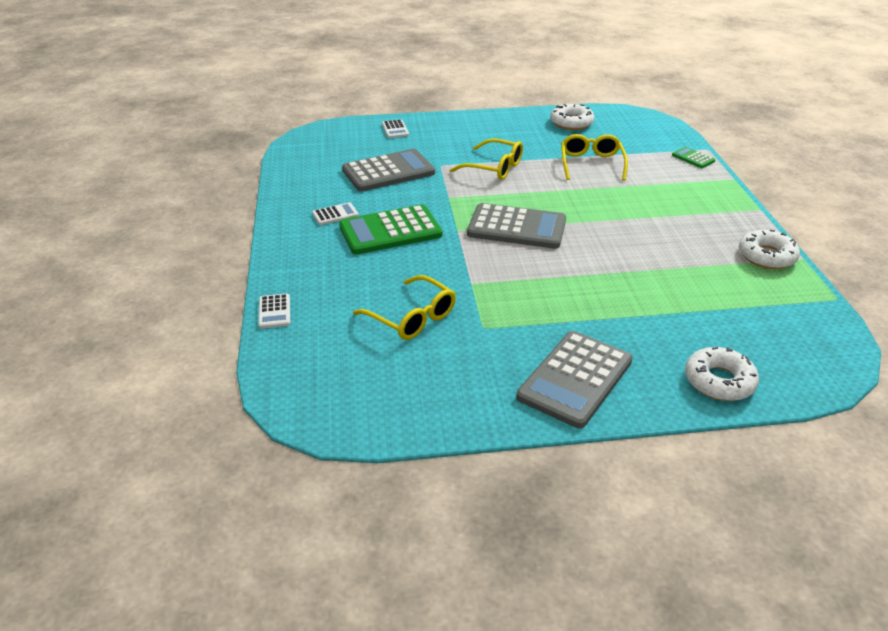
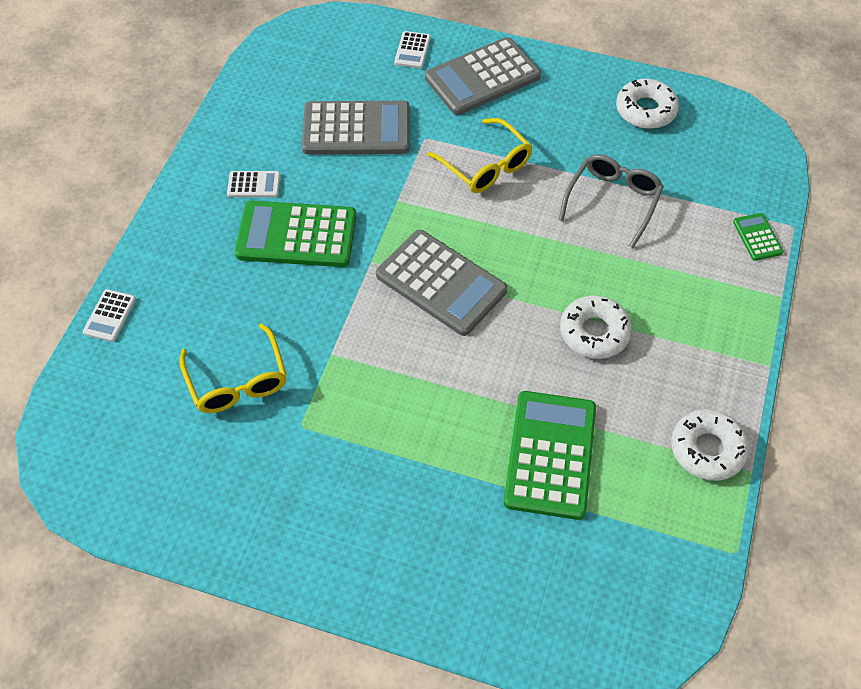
camera: 25 degrees right, 20 degrees up
grey calculator [516,331,633,428] -> grey calculator moved to [425,37,541,115]
yellow glasses [561,134,628,181] -> grey glasses [559,154,664,248]
white donut [685,347,759,401] -> white donut moved to [560,295,632,359]
none -> green calculator [504,391,596,520]

